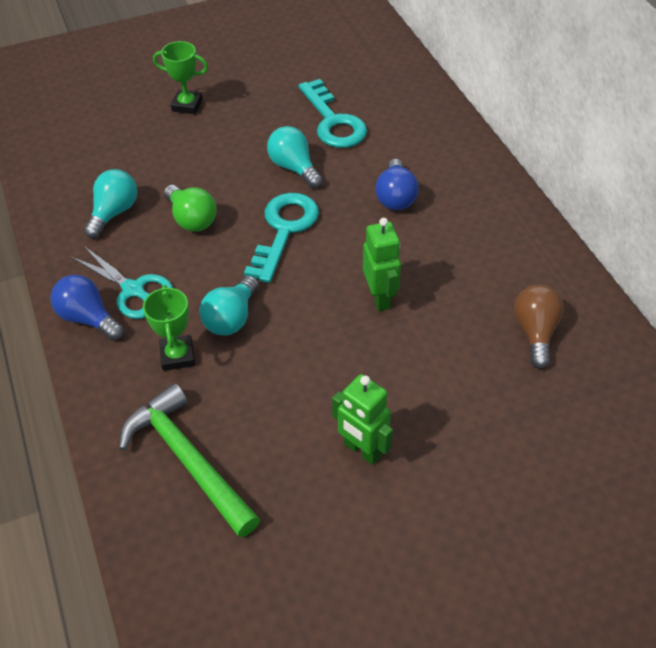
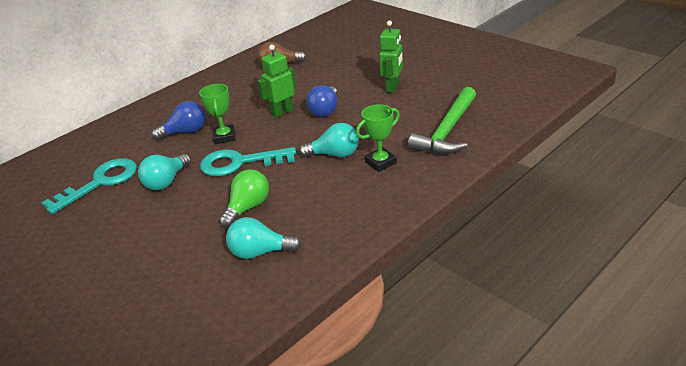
camera: 110 degrees left, 15 degrees down
blue light bulb [50,275,124,341] -> blue light bulb moved to [306,85,338,117]
turquoise scissors [72,246,173,319] -> none
green trophy [153,41,208,114] -> green trophy moved to [199,84,235,144]

